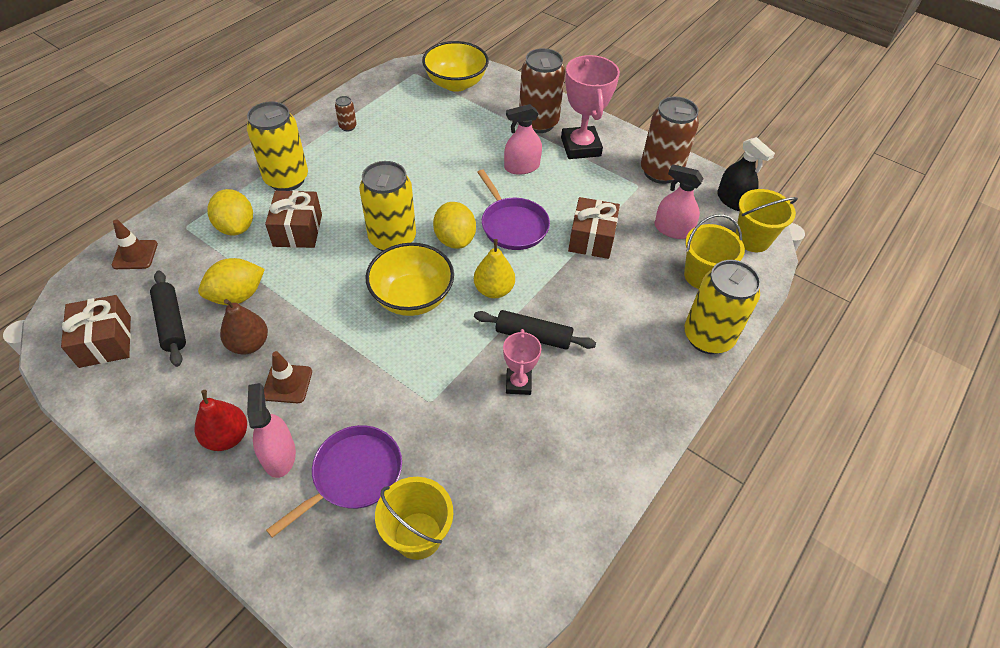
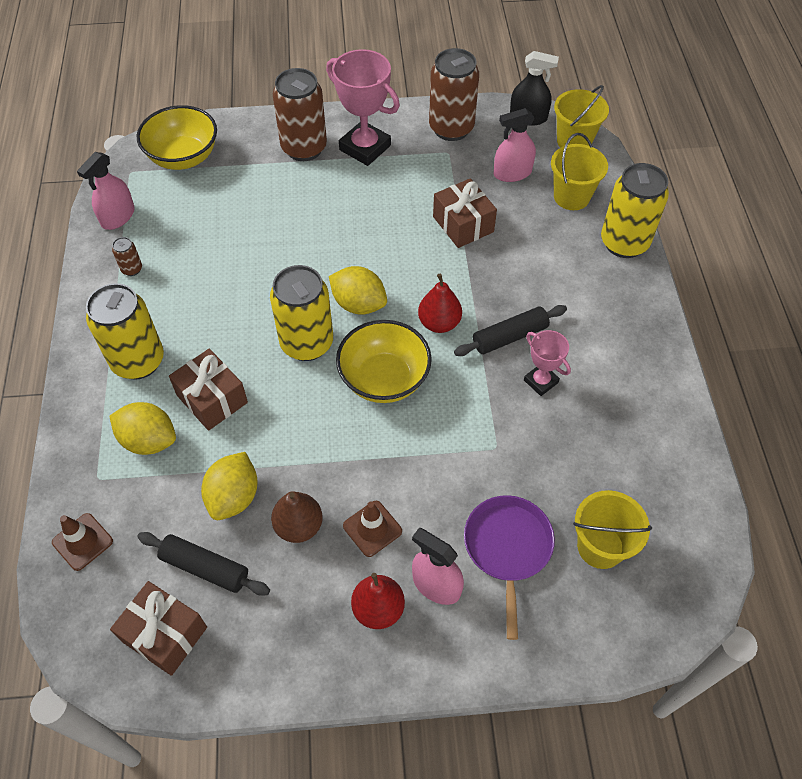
camera: 40 degrees left, 5 degrees up
yellow pear [474,239,515,298] -> red pear [418,274,462,333]
purple pan [477,169,550,250] -> none
pink spray bottle [504,104,542,175] -> pink spray bottle moved to [77,152,135,230]

